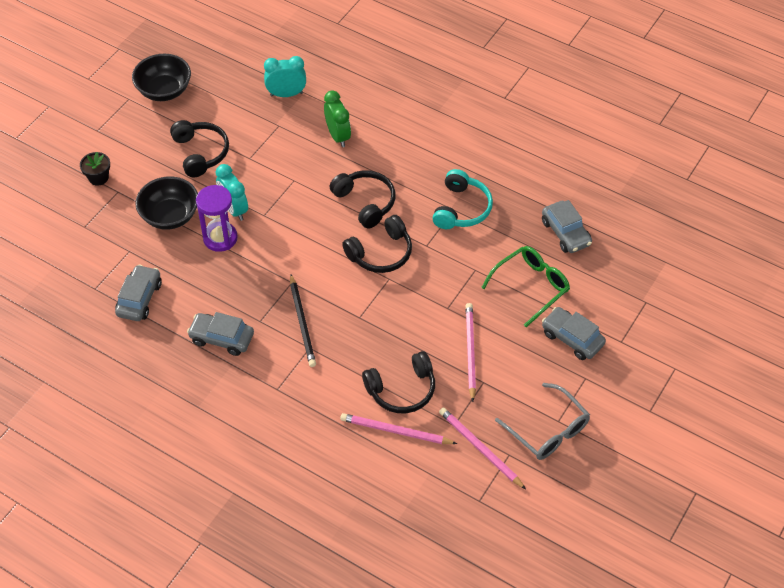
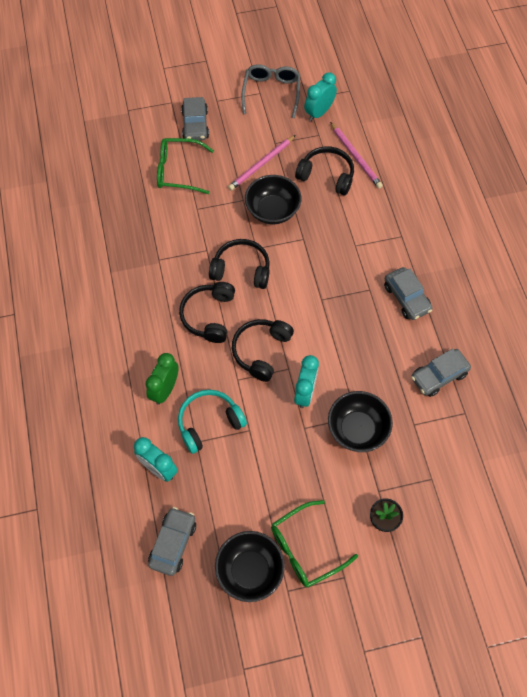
camera: 135 degrees left, 10 degrees up
black headphones [170,120,229,177] -> black headphones moved to [232,319,294,382]
purple hourglass [196,185,238,252] -> none
black pencil [290,274,316,367] -> none
turquoise headphones [432,169,493,229] -> turquoise headphones moved to [178,390,247,454]
pink pencil [439,407,526,489] -> turquoise clock [304,72,337,121]
grey car [542,200,592,253] -> grey car moved to [148,507,196,576]
none -> black bowl [245,175,301,224]
none -> green glasses [271,500,358,587]

